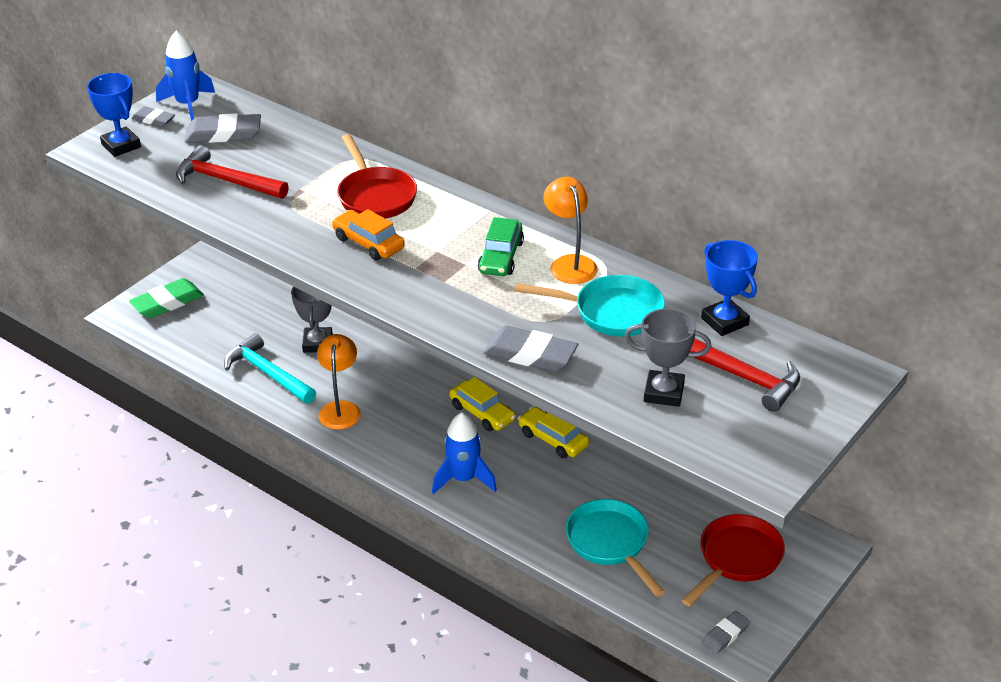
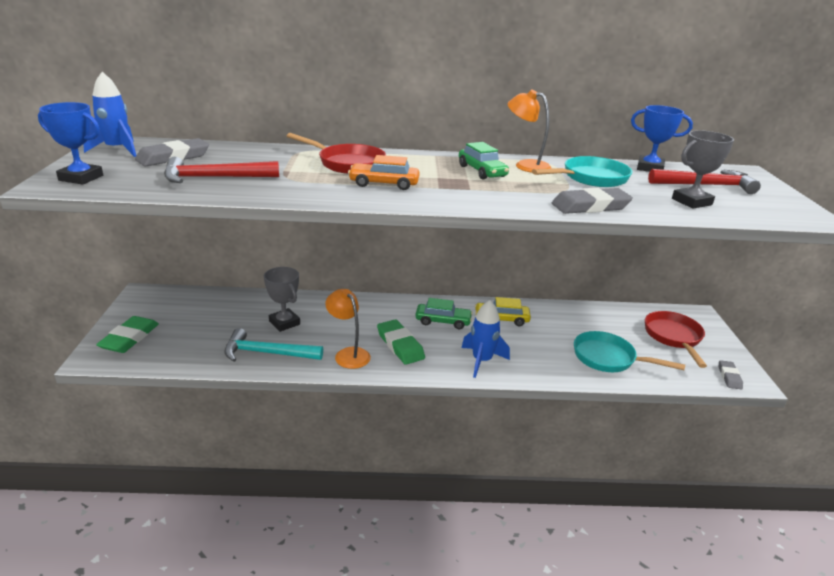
camera: 40 degrees left, 10 degrees down
grey eraser [131,106,175,127] -> none
yellow car [449,377,516,431] -> green car [415,298,473,329]
none -> green eraser [377,319,425,365]

